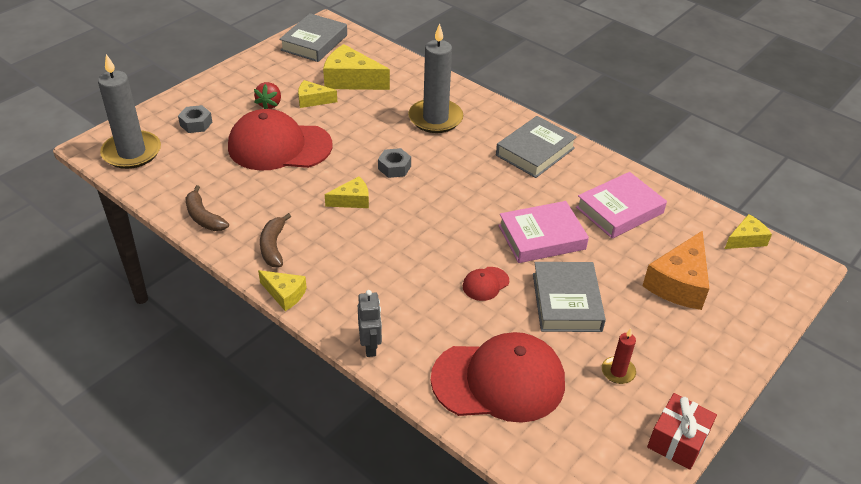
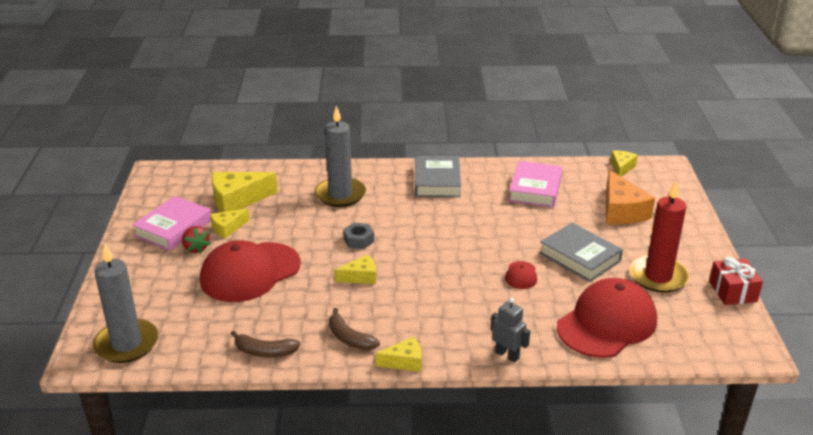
camera: 40 degrees left, 10 degrees down
grey nut [178,105,212,133] -> none
grey book [279,13,347,62] -> none
yellow cheese [325,176,369,208] -> yellow cheese turned 45 degrees clockwise [335,255,376,284]
pink book [498,201,589,263] -> pink book moved to [132,196,211,251]
red candle [602,329,636,384] -> red candle [630,180,689,293], size x2.14

